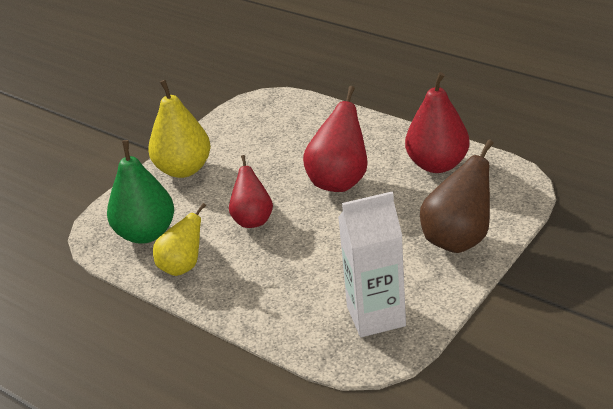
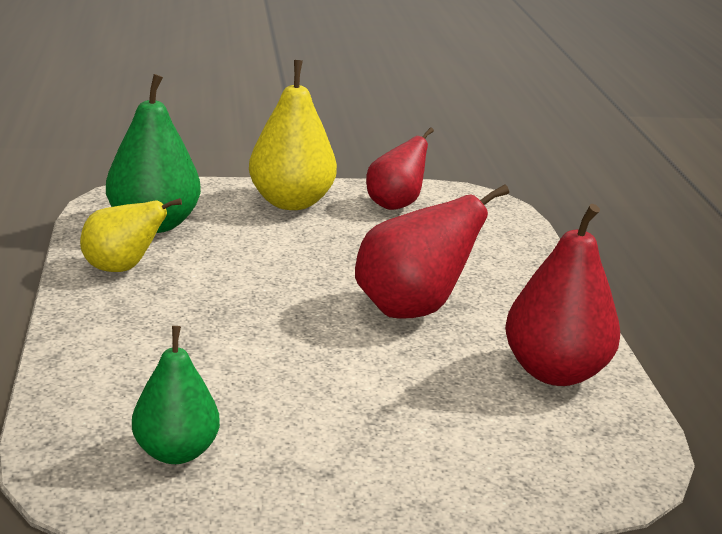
camera: 40 degrees right, 10 degrees down
red pear [229,155,273,228] -> red pear moved to [366,127,434,210]
white carton [338,192,406,337] -> green pear [132,326,220,464]
brown pear [420,139,494,253] -> none

